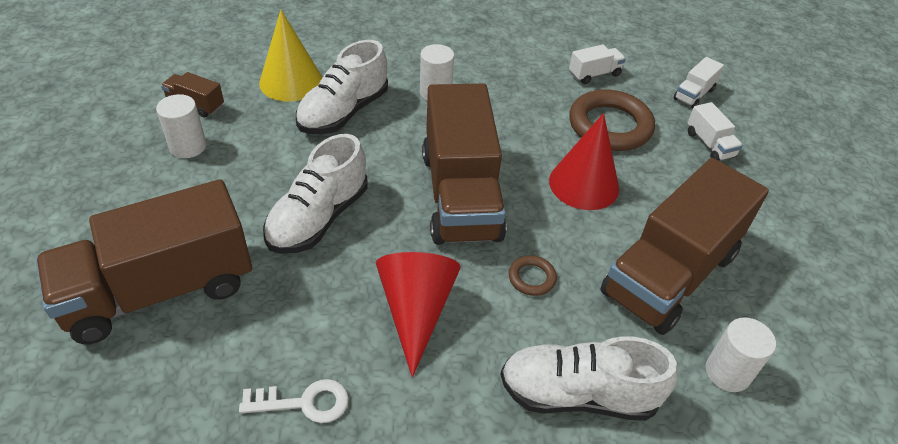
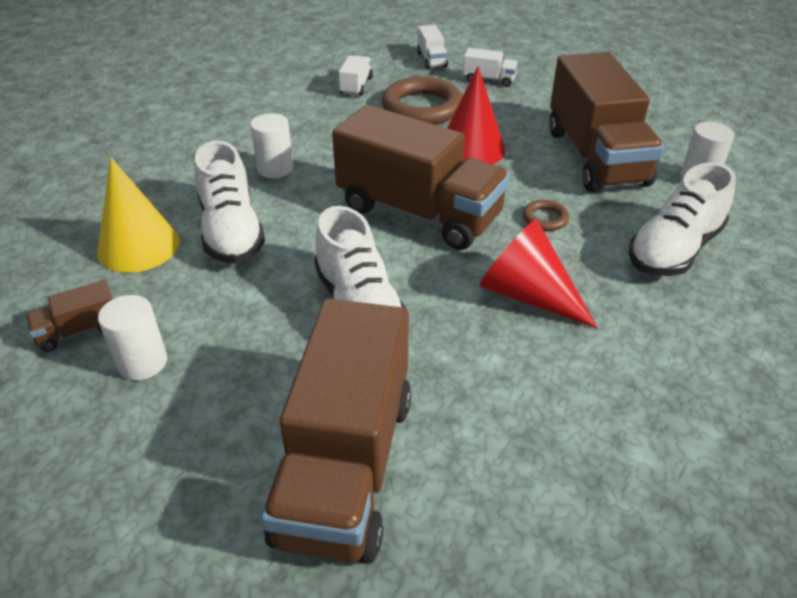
camera: 50 degrees left, 5 degrees down
white key [239,379,349,423] -> none

